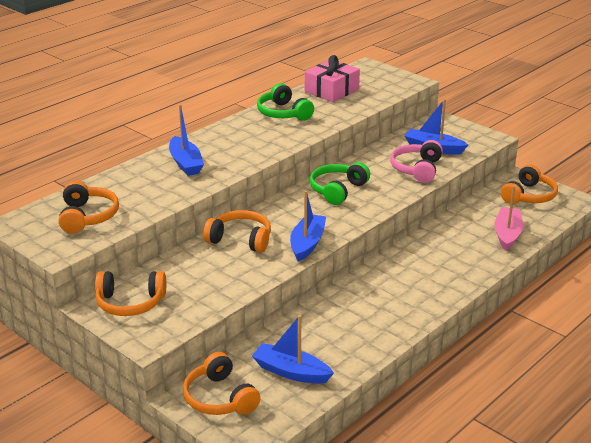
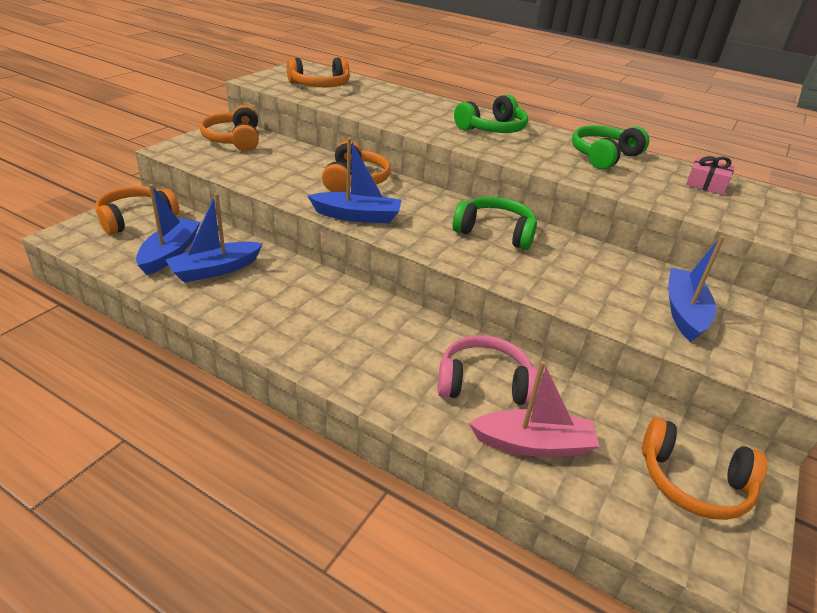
camera: 75 degrees right, 5 degrees up
blue boat [169,104,204,176] -> blue boat moved to [165,193,263,282]
pink gift [305,55,360,102] -> pink gift [686,156,735,195], size x0.59
pink headphones [390,140,443,183] -> pink headphones moved to [438,335,540,406]
none -> green headphones [454,94,528,133]

